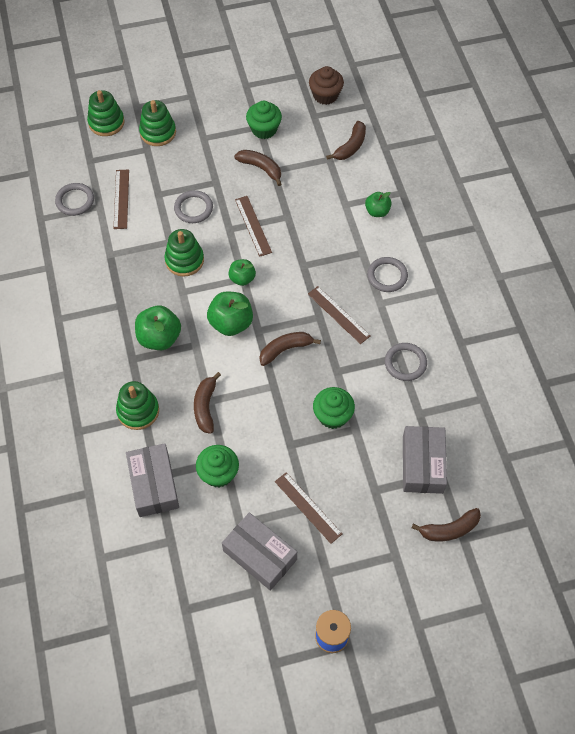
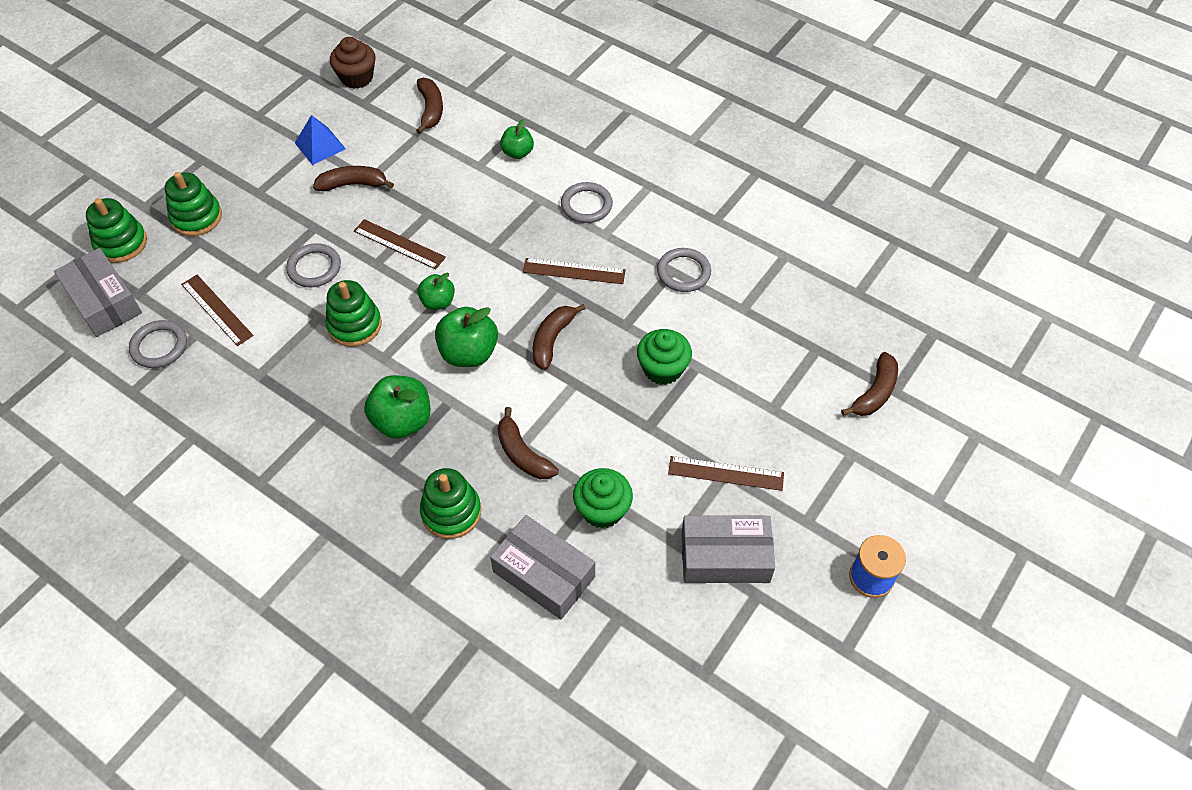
camera: 40 degrees left, 5 degrees down
green cupcake [246,101,282,139] -> blue pyramid [295,115,346,165]
grey box [403,426,447,494] -> grey box moved to [54,248,142,337]

